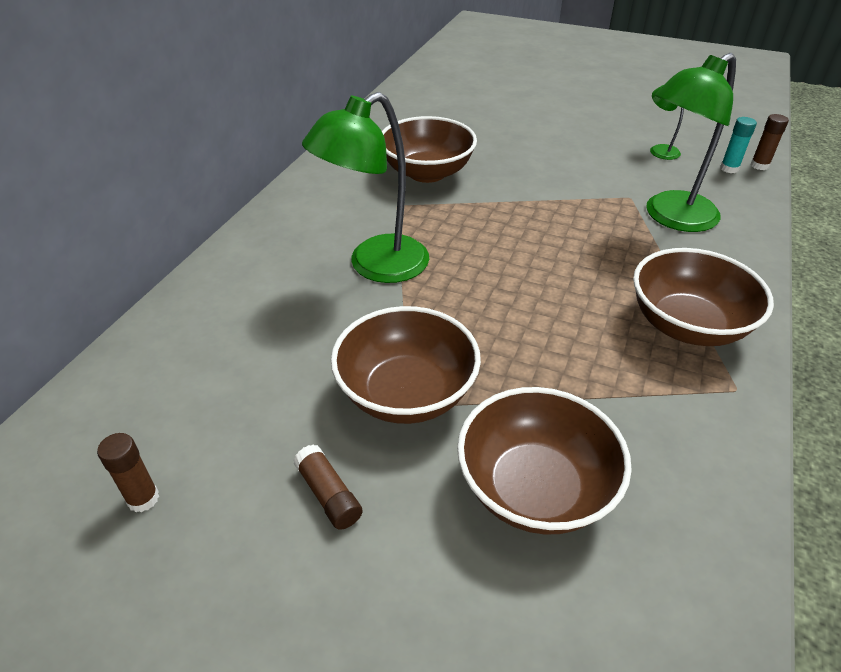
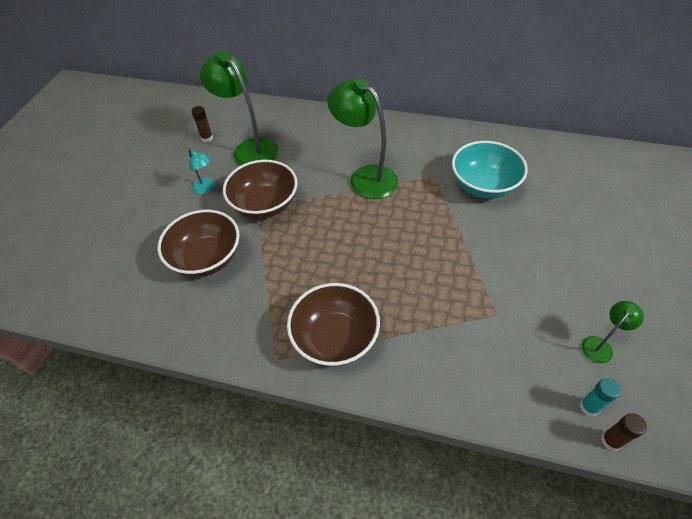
camera: 85 degrees right, 10 degrees up
brown glue stick [293,444,363,530] -> turquoise lamp [189,148,215,194]
brown bowl [382,116,477,183] -> turquoise bowl [452,141,528,198]
green lamp [646,53,736,232] -> green lamp moved to [200,52,279,165]

